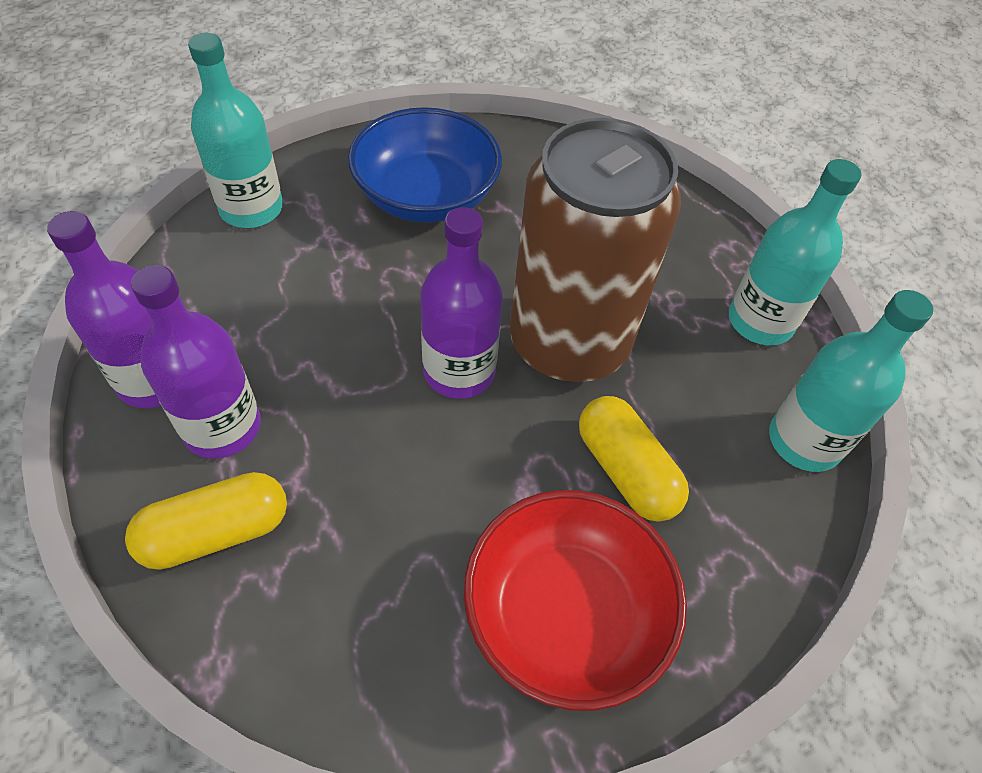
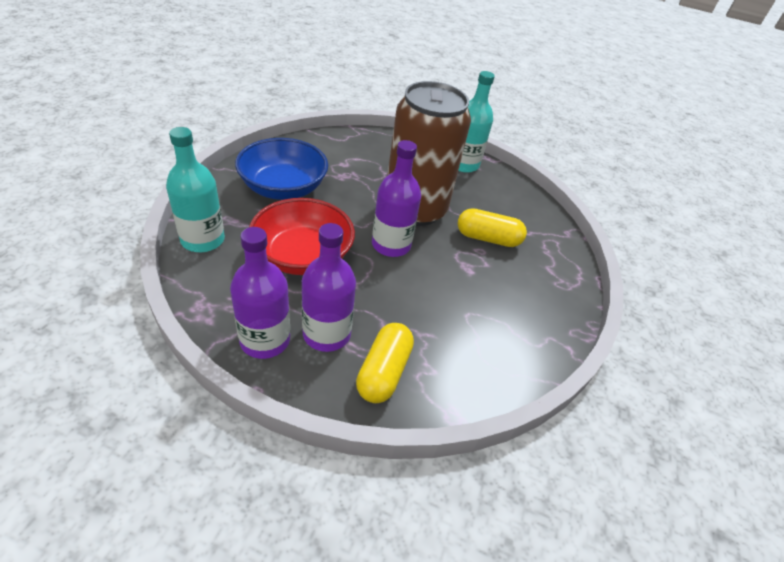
camera: 50 degrees left, 10 degrees down
red bowl [464,490,687,711] -> red bowl moved to [249,198,355,275]
turquoise bottle [769,290,933,472] -> none

